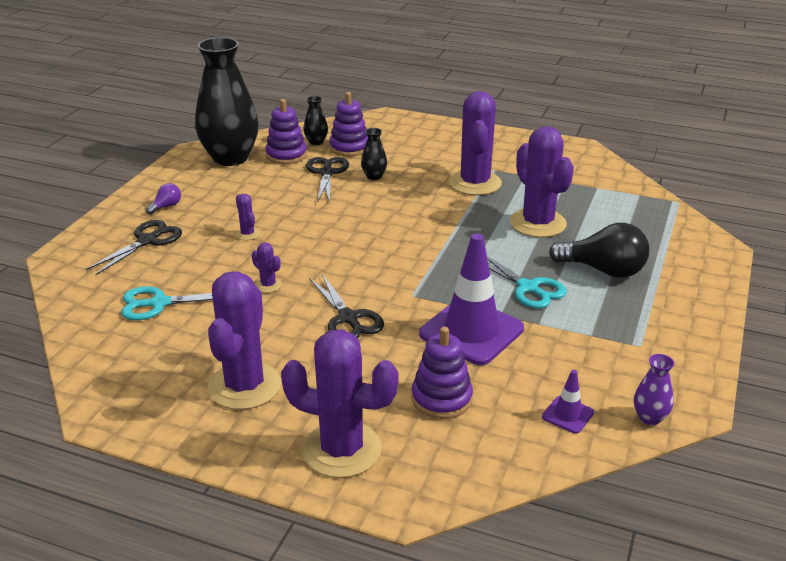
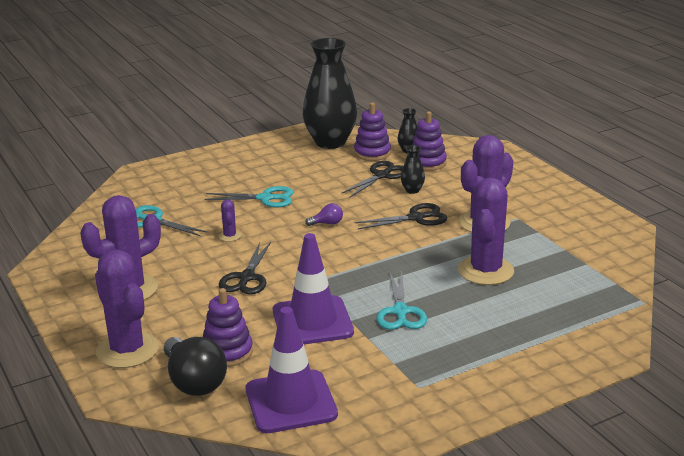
camera: 40 degrees right, 5 degrees down
black scissors [86,220,182,276] -> black scissors moved to [355,203,447,229]
purple light bulb [146,183,181,215] -> purple light bulb moved to [305,203,343,226]
purple cactus [235,194,260,240] -> turquoise scissors [205,186,294,208]
purple traffic cone [542,370,594,434] -> purple traffic cone [246,307,338,433], size x2.22
black light bulb [549,223,649,278] -> black light bulb moved to [164,337,227,396]
purple vase [634,354,674,425] -> none

